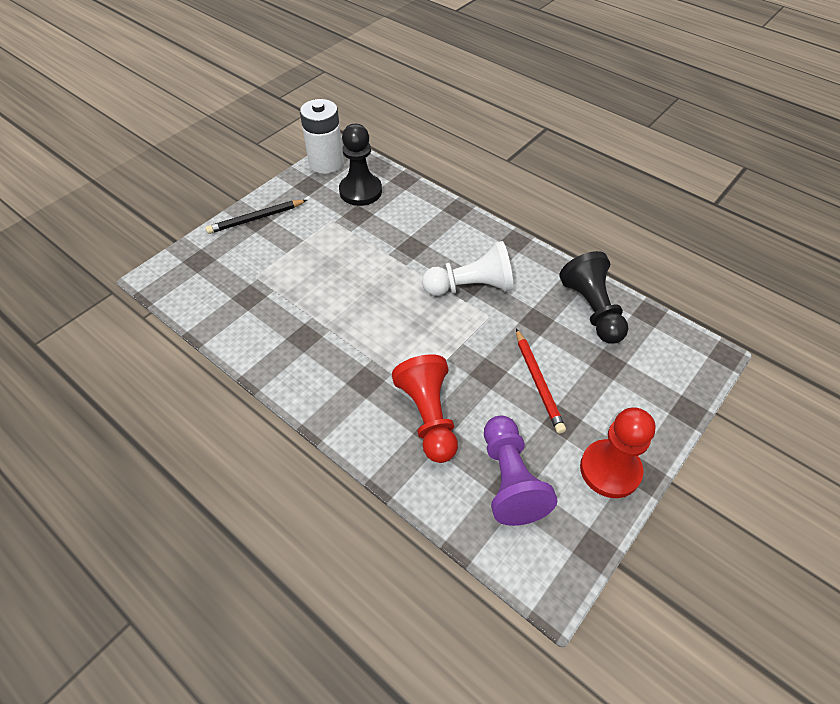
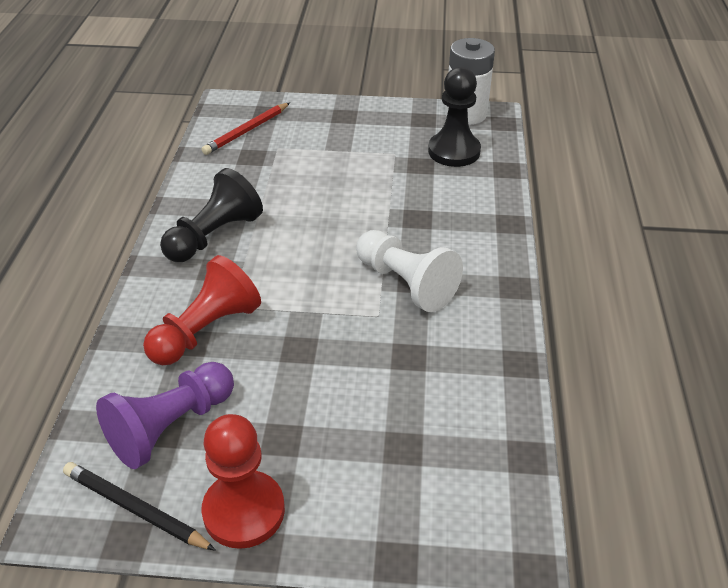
camera: 55 degrees right, 10 degrees down
black pencil [206,200,307,234] -> black pencil moved to [63,462,216,551]
red pencil [516,328,566,434] -> red pencil moved to [202,103,290,155]
black pawn [559,251,629,344] -> black pawn moved to [160,168,263,262]

